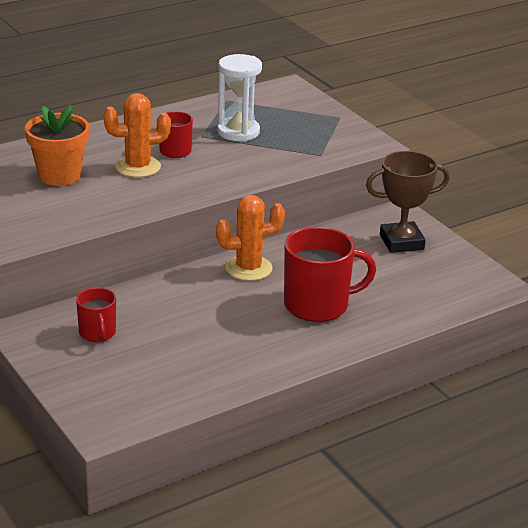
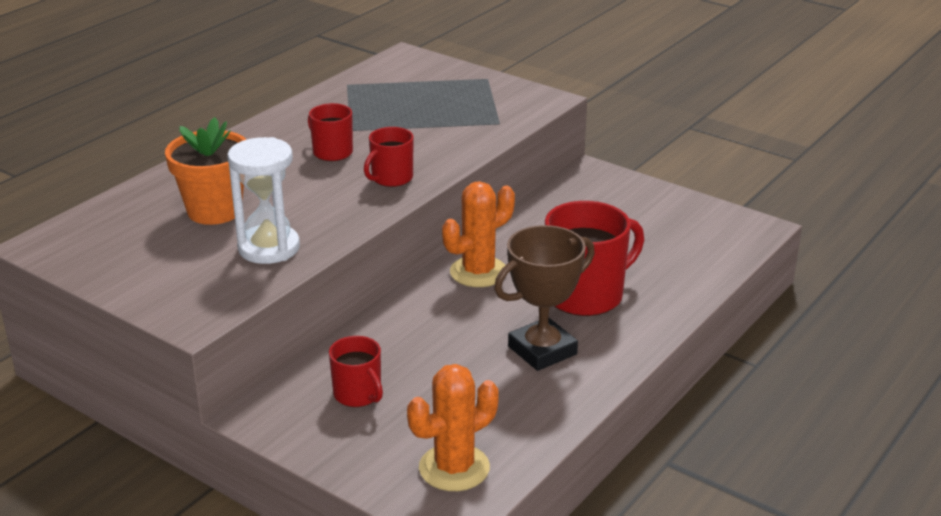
camera: 20 degrees left, 0 degrees up
orange cactus [103,93,171,178] -> orange cactus moved to [407,364,499,491]
white hourglass [217,54,262,142] -> white hourglass moved to [227,137,300,264]
brown trophy [366,151,450,253] -> brown trophy moved to [494,225,595,371]
none -> red mug [364,127,414,187]

